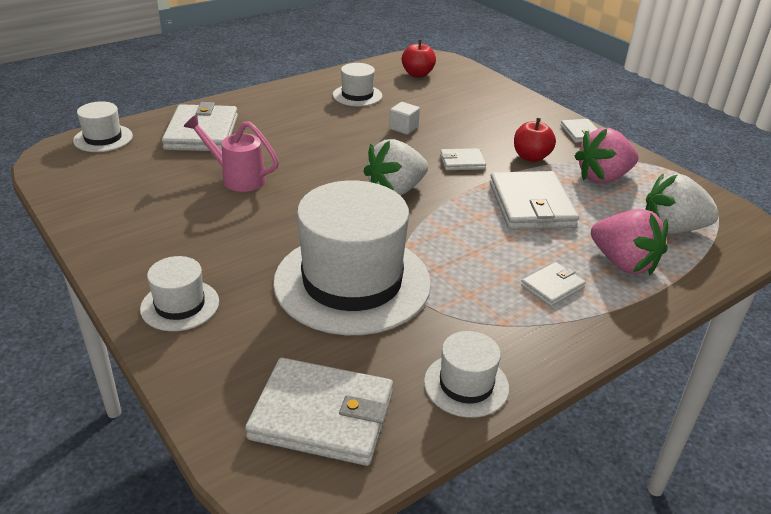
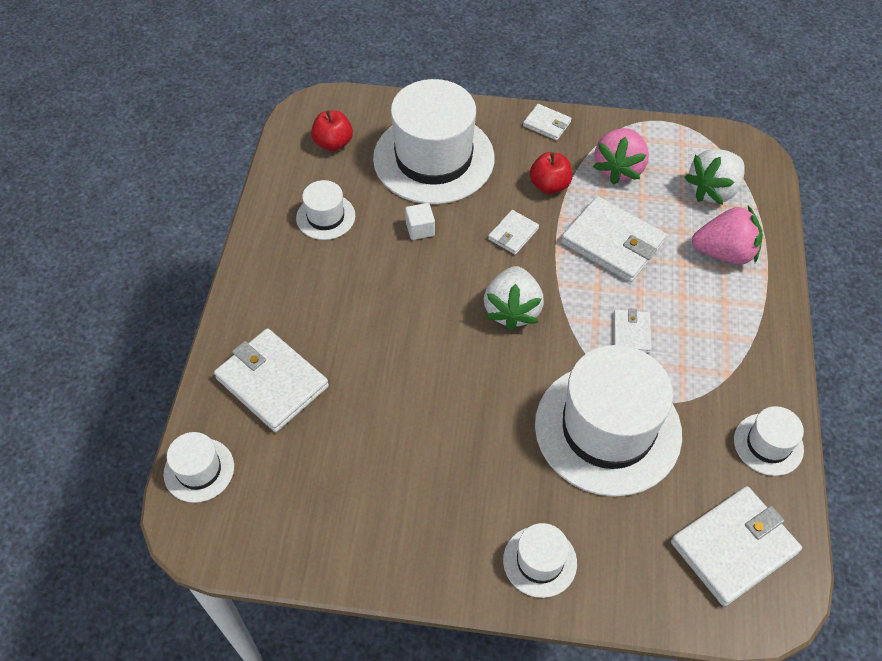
camera: 45 degrees left, 20 degrees up
pink watering can [184,114,279,192] -> none
white wallet [521,262,586,306] -> white wallet moved to [613,308,651,353]
none -> white hat [373,79,495,204]

